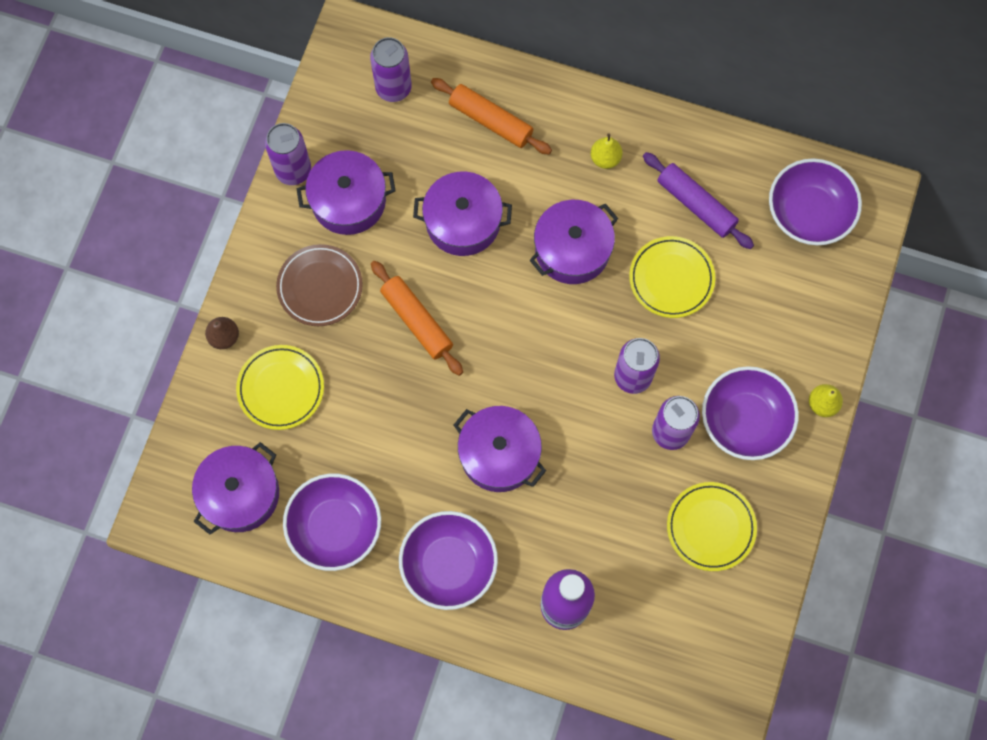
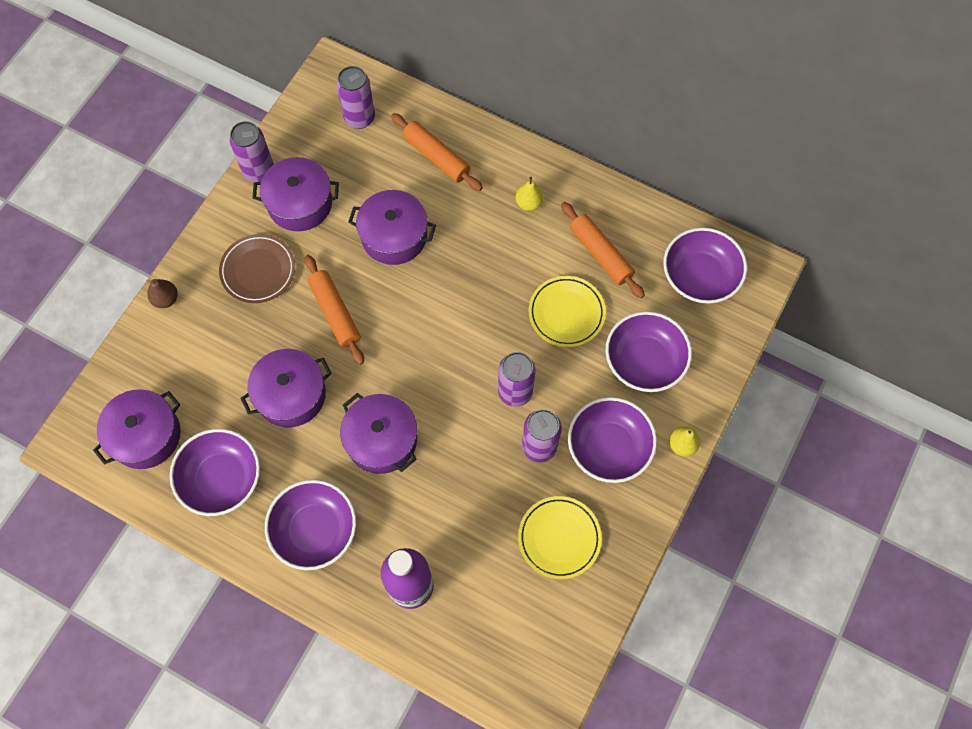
camera: 10 degrees right, 5 degrees down
yellow plate [236,345,324,430] -> none
purple pot [529,200,618,284] -> purple pot moved to [240,349,332,427]
purple rolling pin [643,152,754,249] -> orange rolling pin [561,202,645,298]
none -> purple bowl [605,311,692,392]

